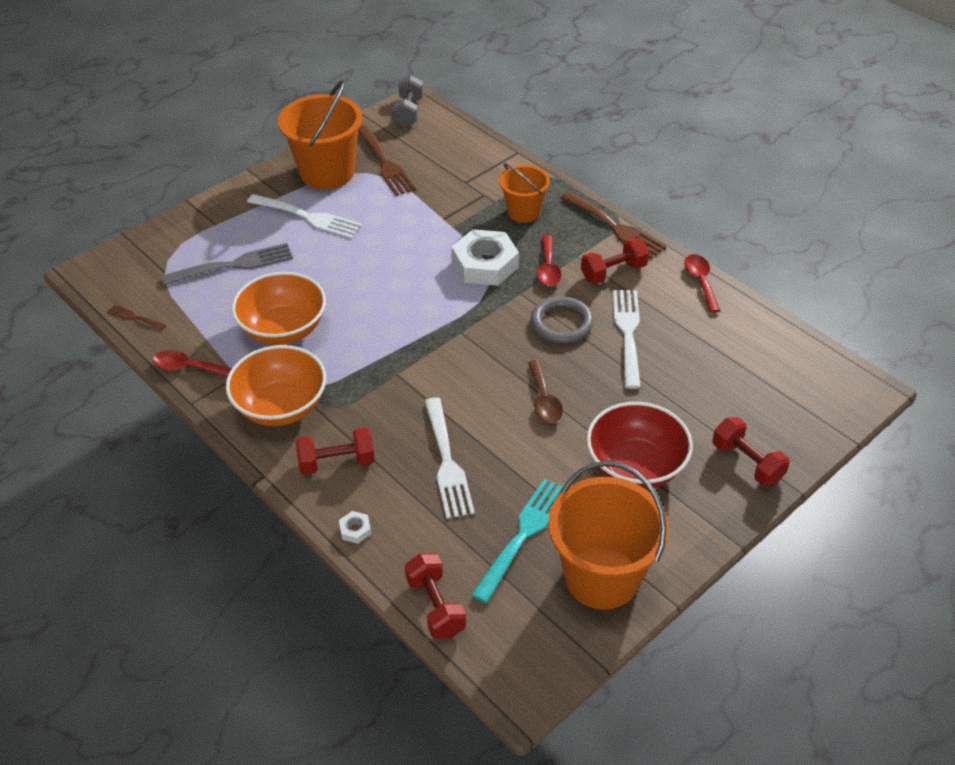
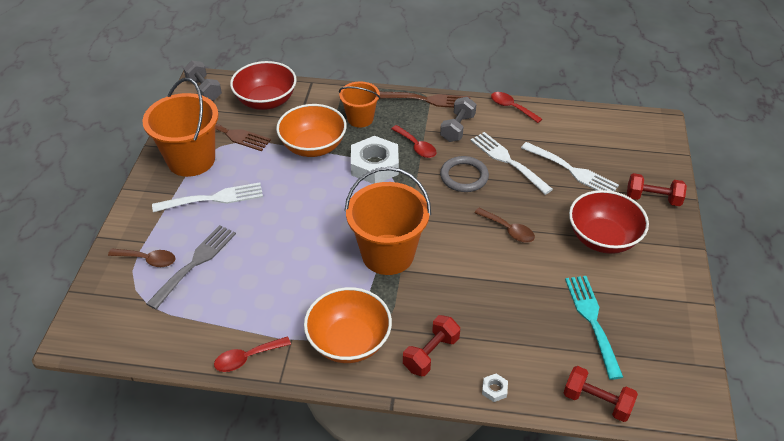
camera: 40 degrees left, 0 degrees up
brown fork [107,305,166,330] -> none
orange bowl [232,272,326,345] -> orange bowl moved to [276,104,347,157]
white fork [424,397,475,519] -> white fork moved to [521,142,619,191]
orange bucket [548,461,669,610] -> orange bucket moved to [345,167,431,275]
red dumbbell [581,238,649,284] -> grey dumbbell [440,97,476,142]
none -> brown spoon [108,248,176,267]
none -> red bowl [230,61,297,110]

